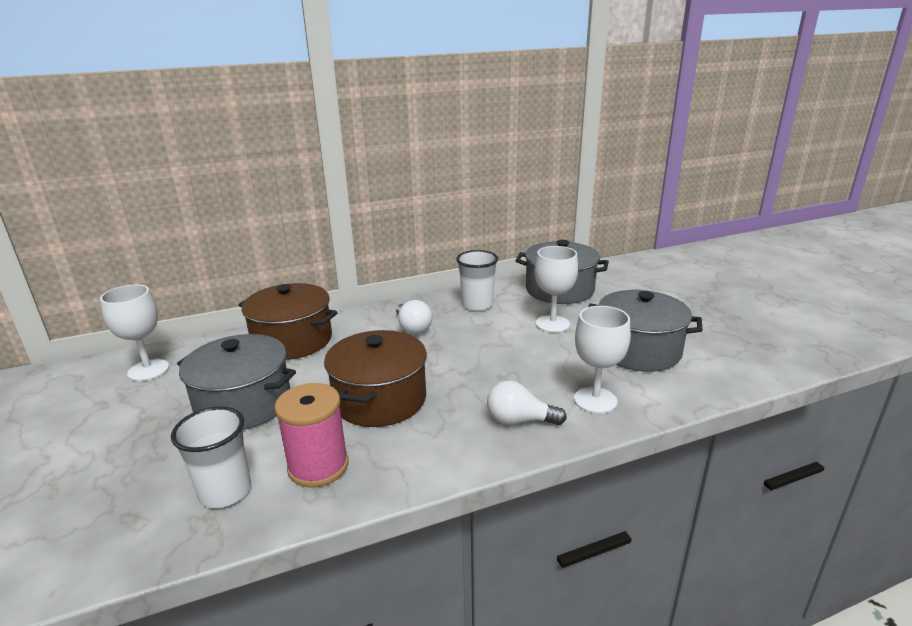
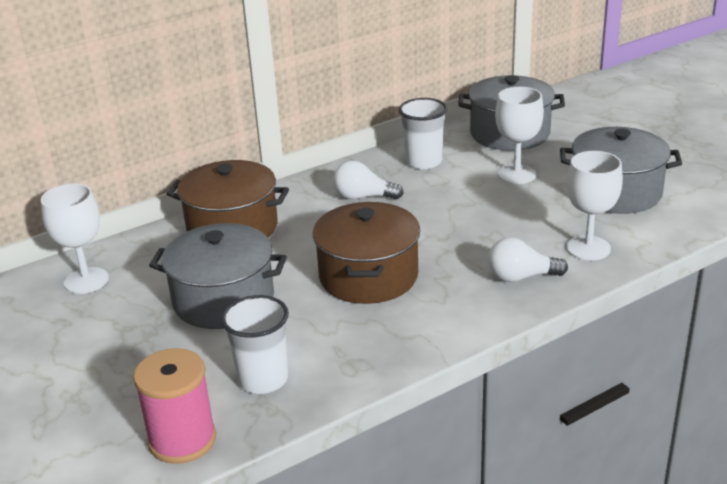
camera: 10 degrees left, 5 degrees up
pink spool [275,383,349,488] -> pink spool moved to [133,348,216,464]
white light bulb [396,300,432,334] -> white light bulb turned 135 degrees clockwise [333,161,404,200]

